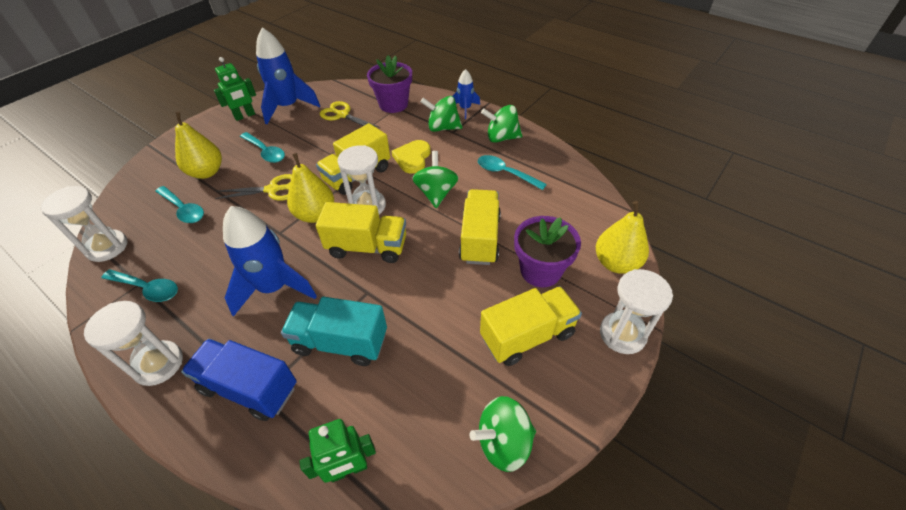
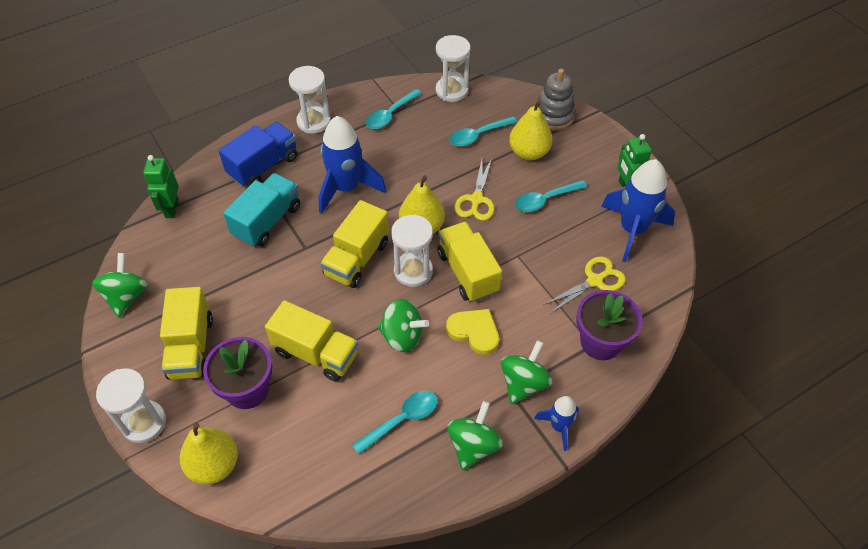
camera: 110 degrees right, 5 degrees up
none -> grey stacking toy [535,69,575,131]

